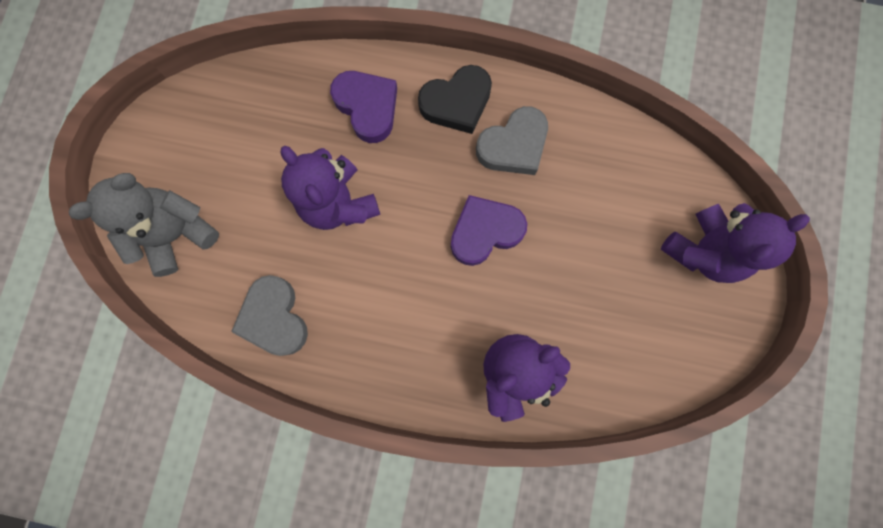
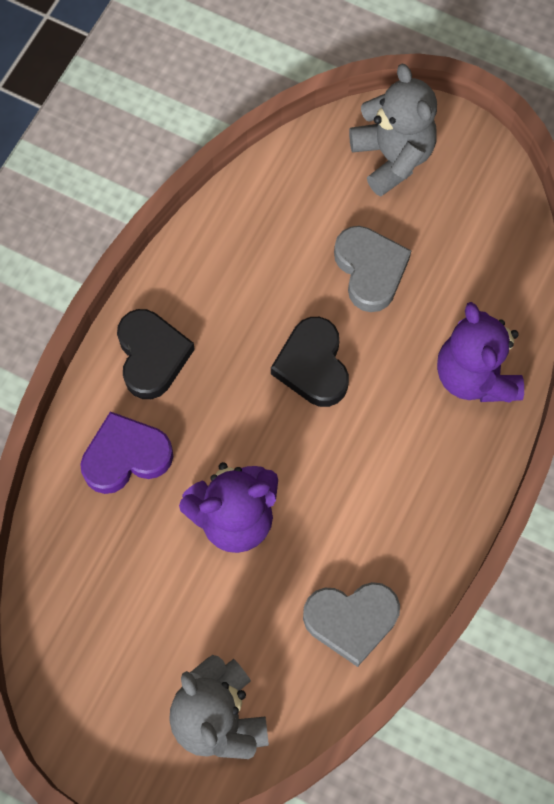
camera: 75 degrees left, 10 degrees down
purple heart [451,195,527,266] -> black heart [271,317,349,407]
grey heart [476,106,548,175] -> grey heart moved to [334,226,411,312]
purple teddy bear [661,203,810,283] -> grey teddy bear [349,64,437,196]

